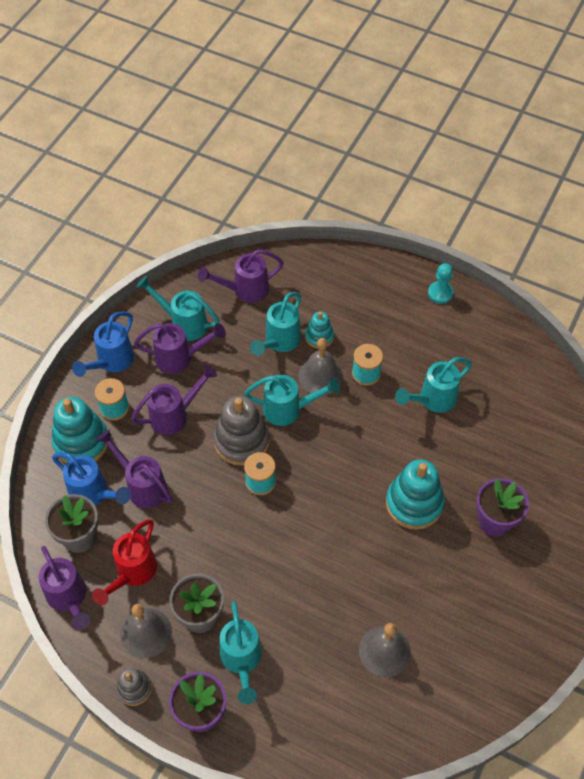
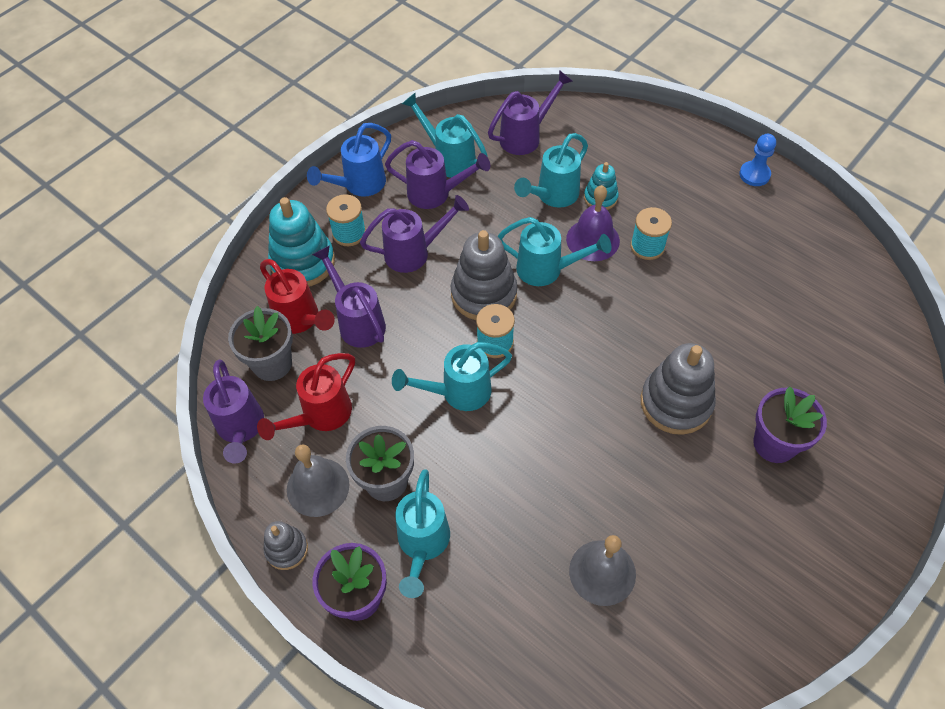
camera: 15 degrees right, 0 degrees up
blue watering can [52,452,131,506] -> red watering can [260,259,335,334]
purple watering can [198,249,284,303] -> purple watering can turned 150 degrees clockwise [488,70,573,155]
grey bell [298,338,343,395] -> purple bell [566,185,620,261]
turquoise stacking toy [386,459,445,530] -> grey stacking toy [641,343,716,435]
turquoise watering can [395,357,472,413] -> turquoise watering can moved to [392,342,512,411]
turquoise pawn [428,263,454,304] -> blue pawn [739,134,776,186]

